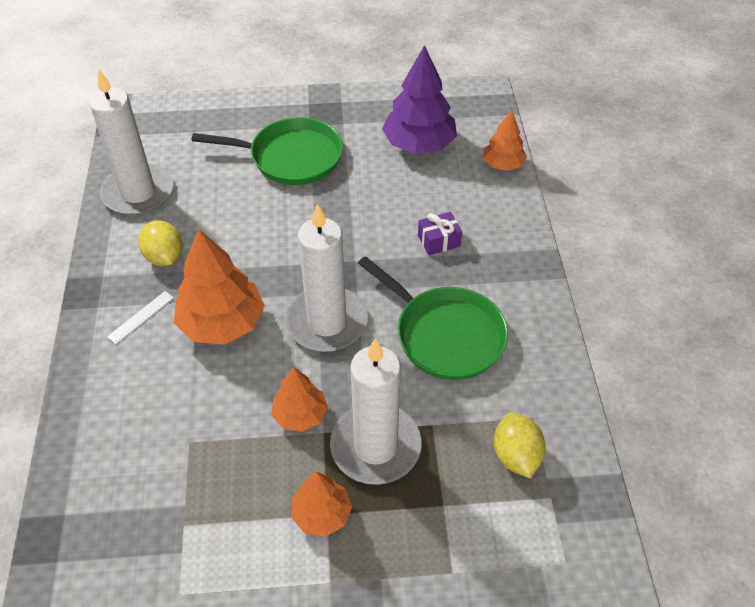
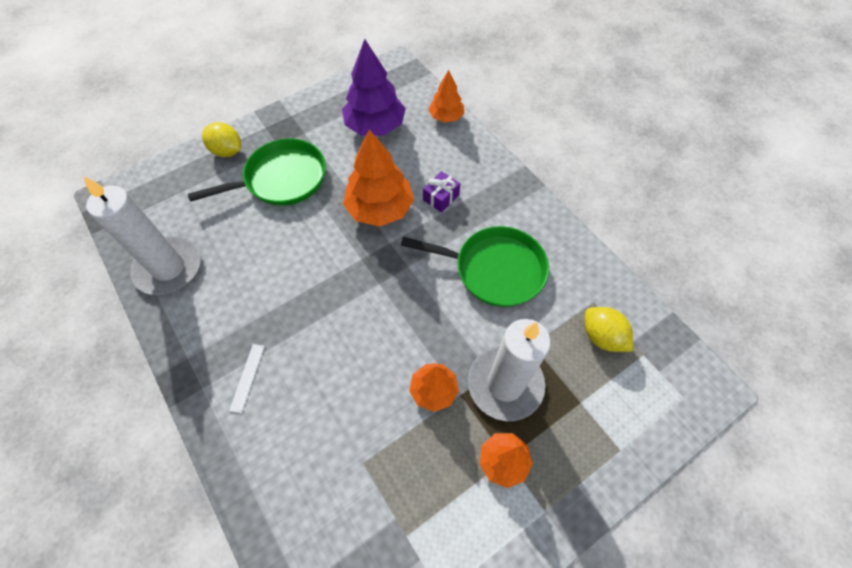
camera: 30 degrees left, 10 degrees up
yellow lemon [138,220,183,266] -> yellow lemon moved to [202,122,241,157]
orange tree [174,229,265,345] -> orange tree moved to [343,129,414,227]
white candle [286,203,368,352] -> none

